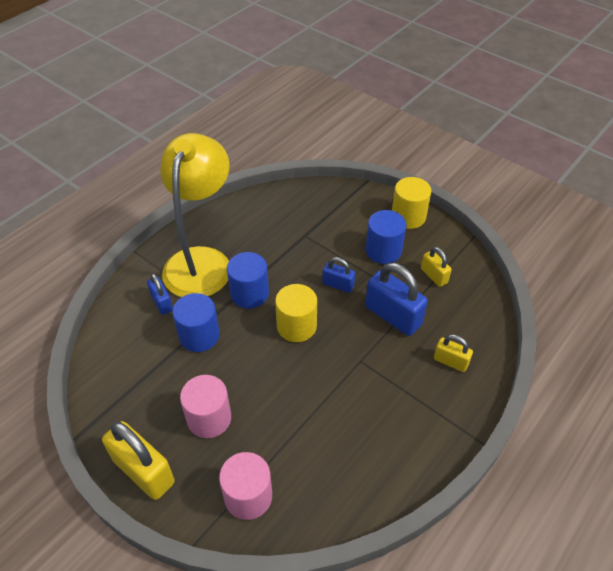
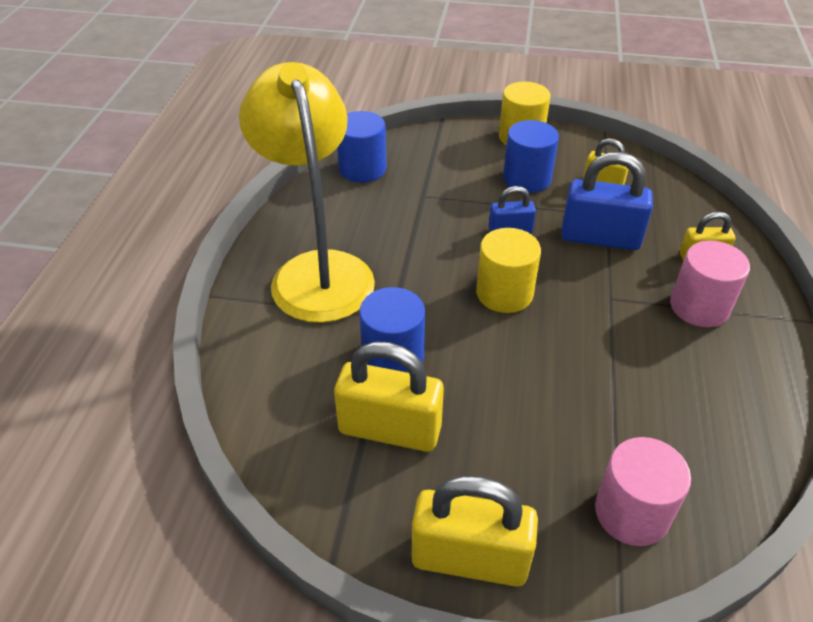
camera: 30 degrees left, 5 degrees down
blue padlock [147,273,173,315] -> none
pink cylinder [180,375,231,438] -> pink cylinder moved to [670,241,750,327]
blue cylinder [227,252,269,309] -> blue cylinder moved to [337,111,386,183]
none -> yellow padlock [334,341,444,452]

